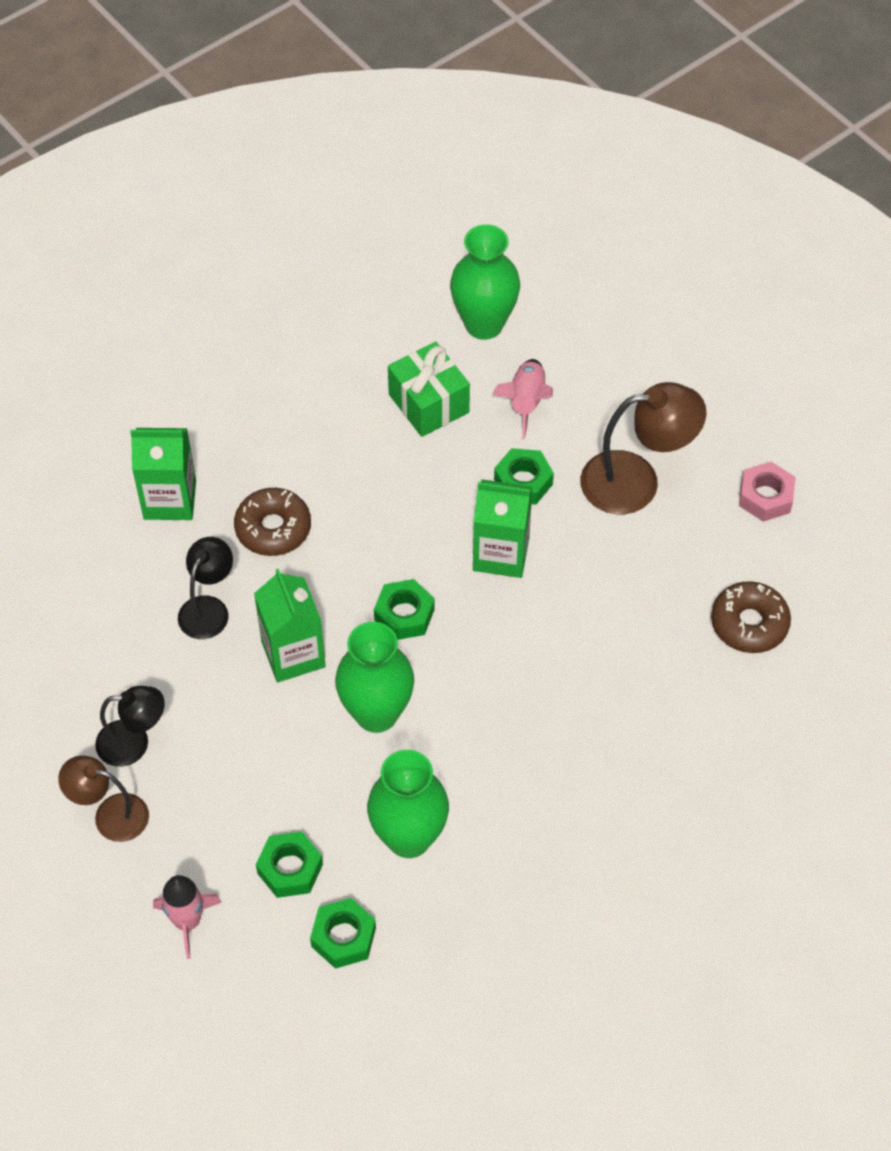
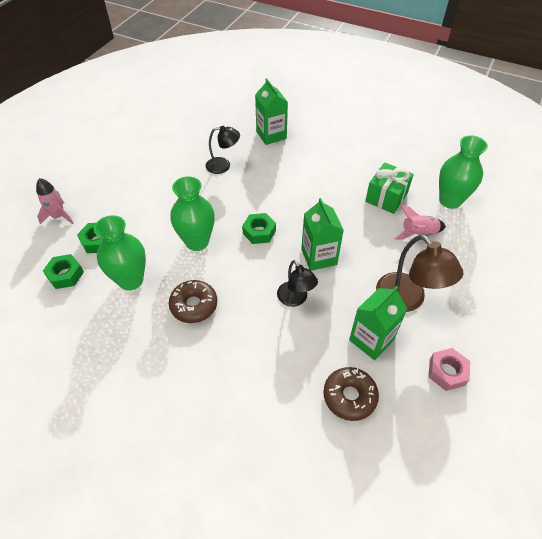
camera: 65 degrees right, 5 degrees down
brown lamp [58,756,149,842] -> none
black lamp [95,686,165,767] -> black lamp moved to [277,260,318,307]
brown donut [234,488,311,556] -> brown donut moved to [169,280,217,323]
green carton [254,568,326,683] -> green carton moved to [349,286,407,360]
green nut [494,448,554,505] -> none

